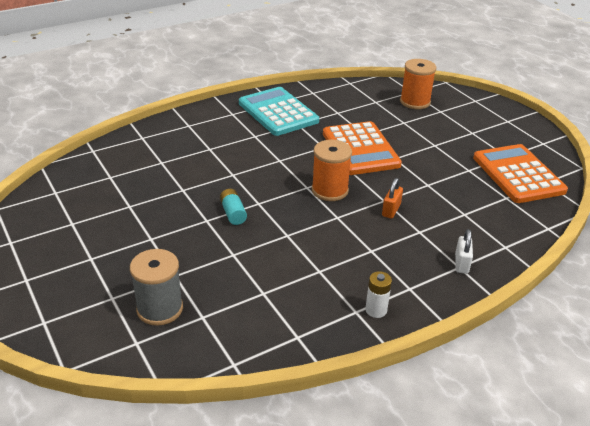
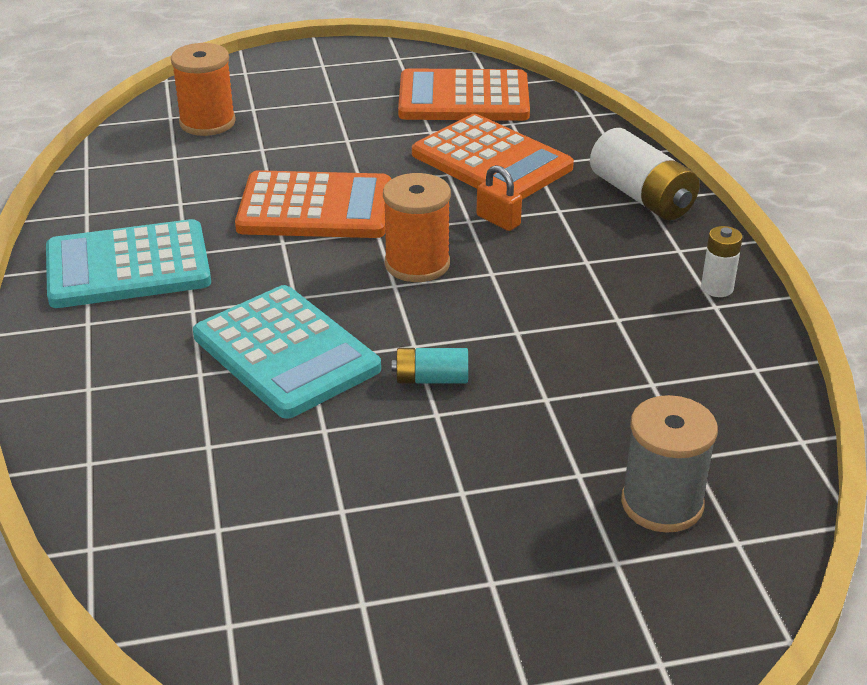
camera: 70 degrees left, 0 degrees up
white padlock [455,229,473,274] -> white battery [590,128,700,220]
none -> turquoise calculator [193,285,381,419]
none -> orange calculator [412,114,574,199]

